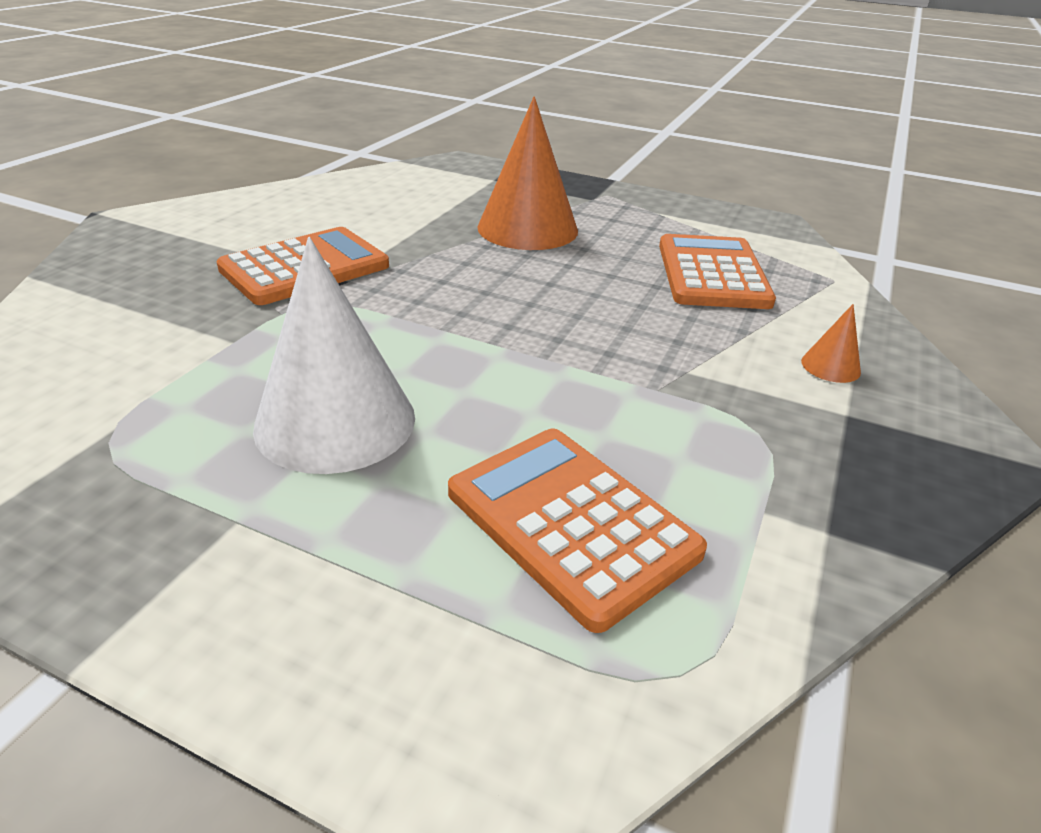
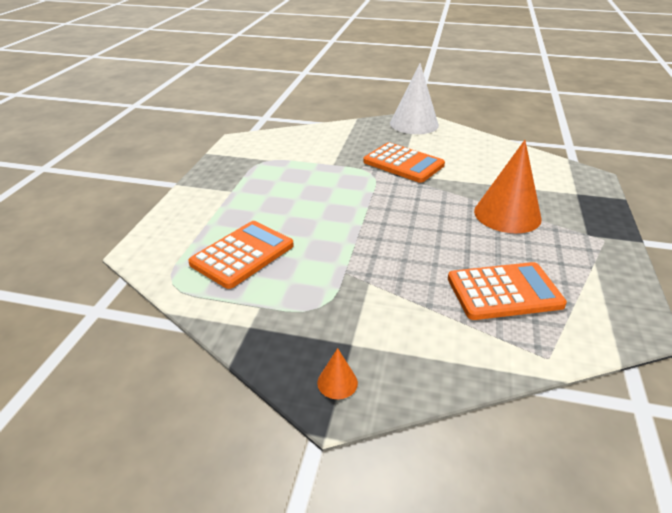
camera: 80 degrees right, 0 degrees up
white cone [253,237,415,474] -> white cone moved to [390,63,439,134]
orange cone [801,304,861,383] -> orange cone moved to [317,348,358,399]

